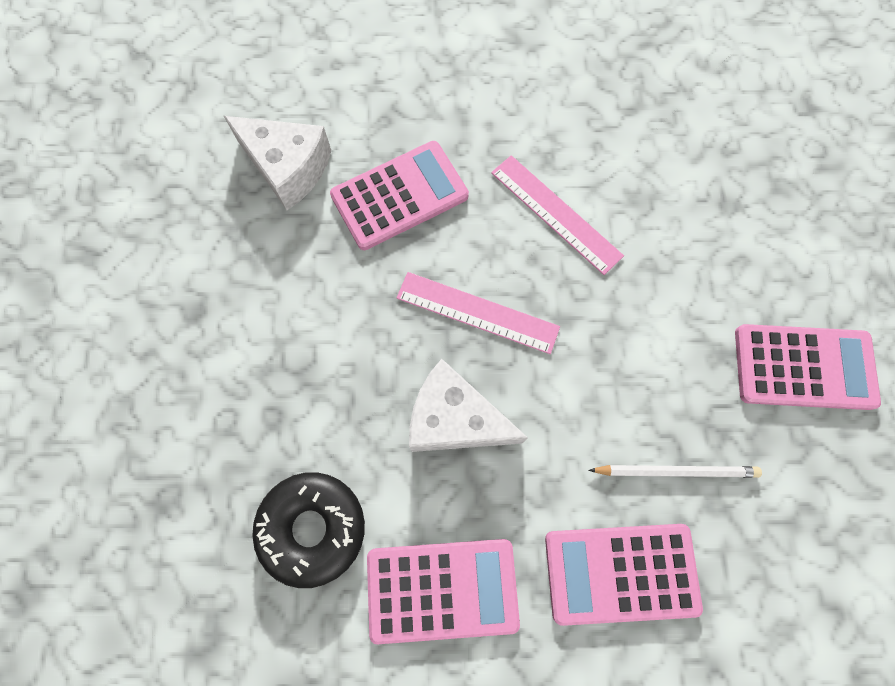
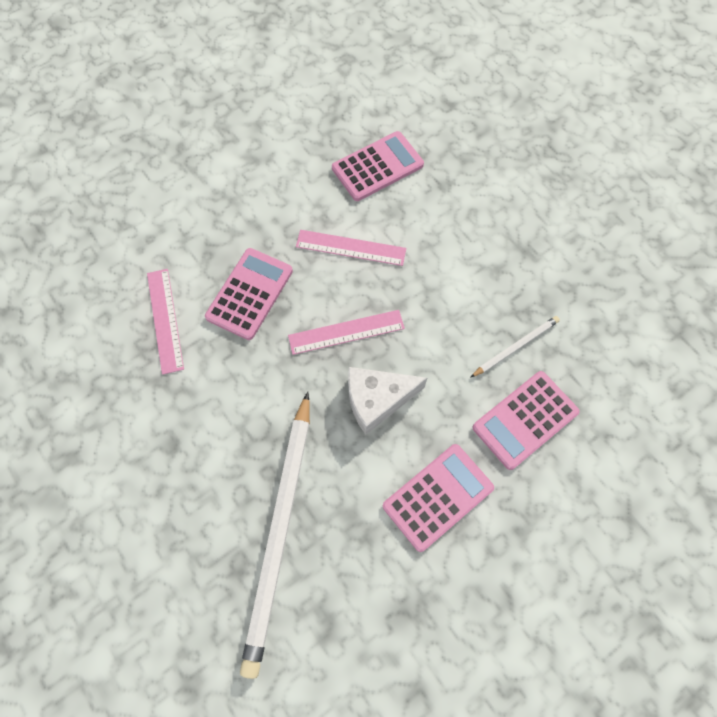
camera: 35 degrees left, 5 degrees down
white cheese [224,116,331,210] -> pink ruler [147,269,184,375]
black donut [252,472,365,588] -> none
pink calculator [735,324,881,410] -> pink calculator moved to [332,131,424,201]
none -> white pencil [240,392,310,679]

